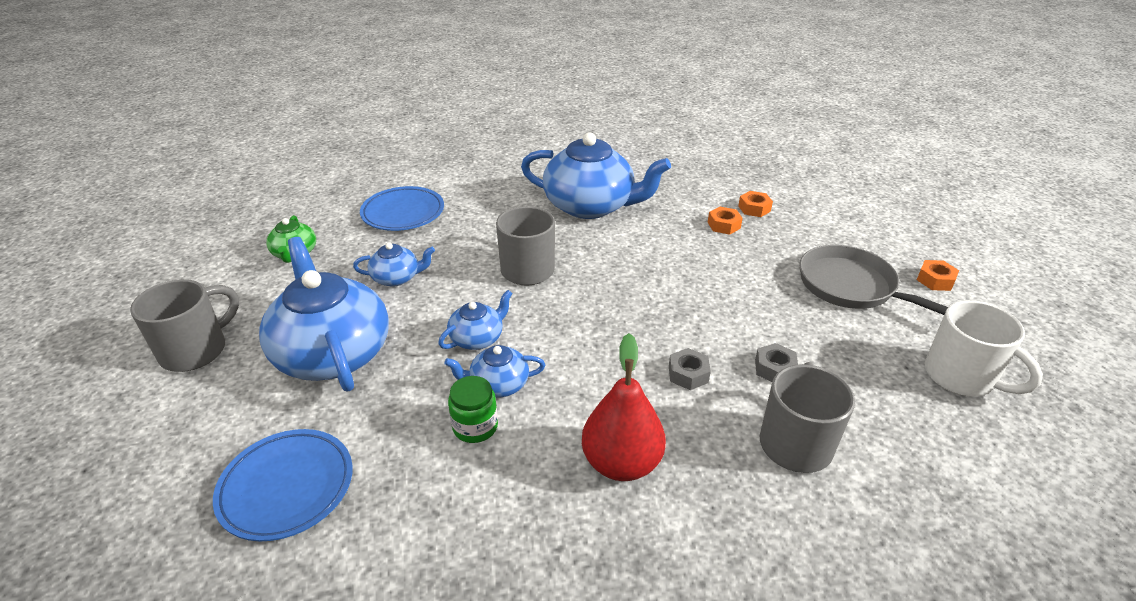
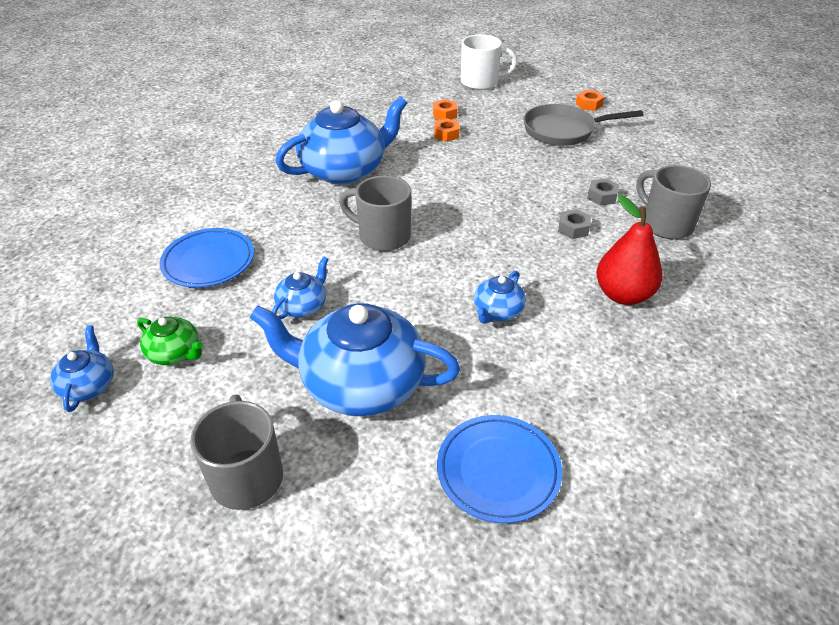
camera: 50 degrees left, 5 degrees up
blue teapot [438,290,513,350] -> blue teapot moved to [50,325,114,412]
green jar [448,376,498,443] -> none
white mug [925,300,1043,397] -> white mug moved to [461,34,518,90]

